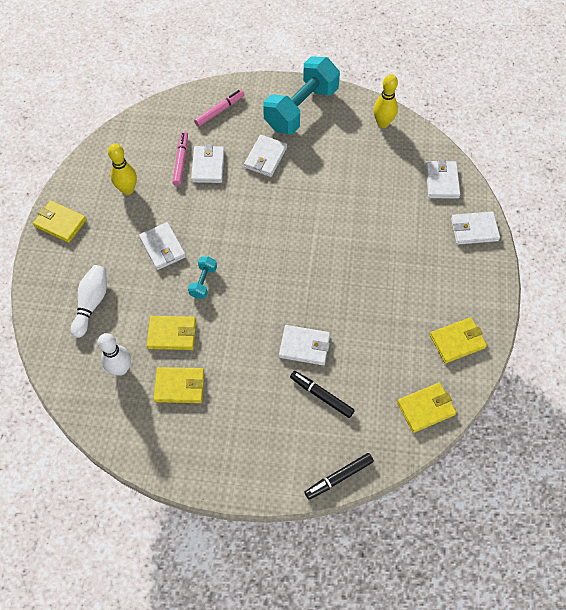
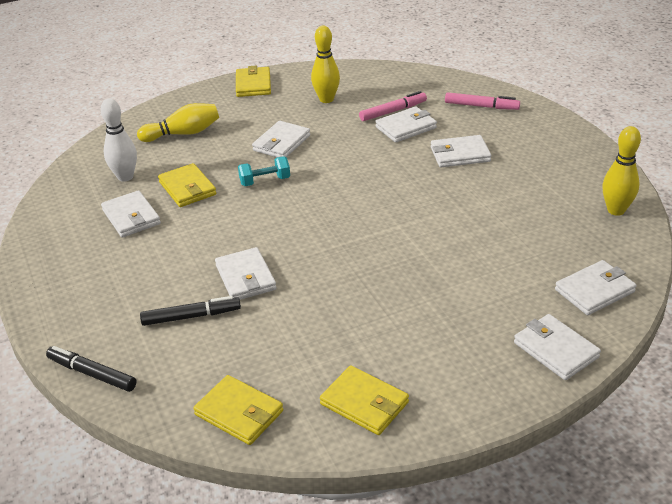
camera: 60 degrees right, 25 degrees down
white bowling pin [70,265,107,338] -> yellow bowling pin [137,103,219,142]
yellow wallet [154,367,204,403] -> white wallet [101,190,161,238]
turquoise dumbbell [263,56,340,134] -> none
black marker [290,371,355,418] -> black marker turned 75 degrees clockwise [140,296,241,326]

